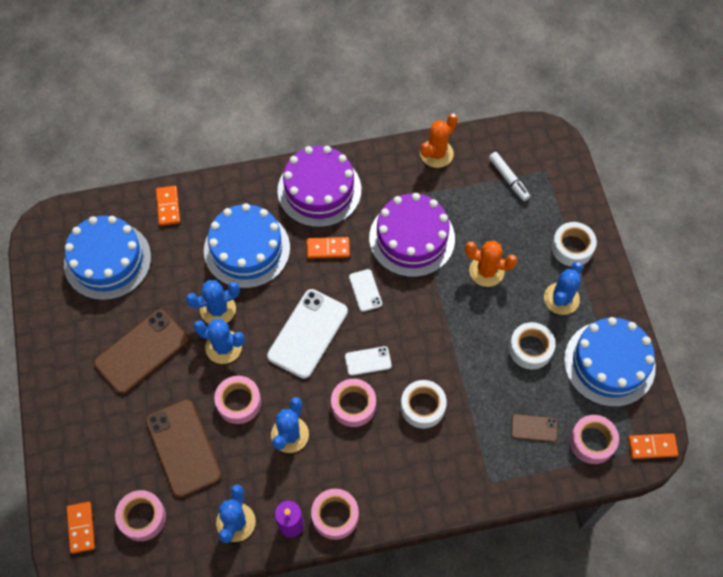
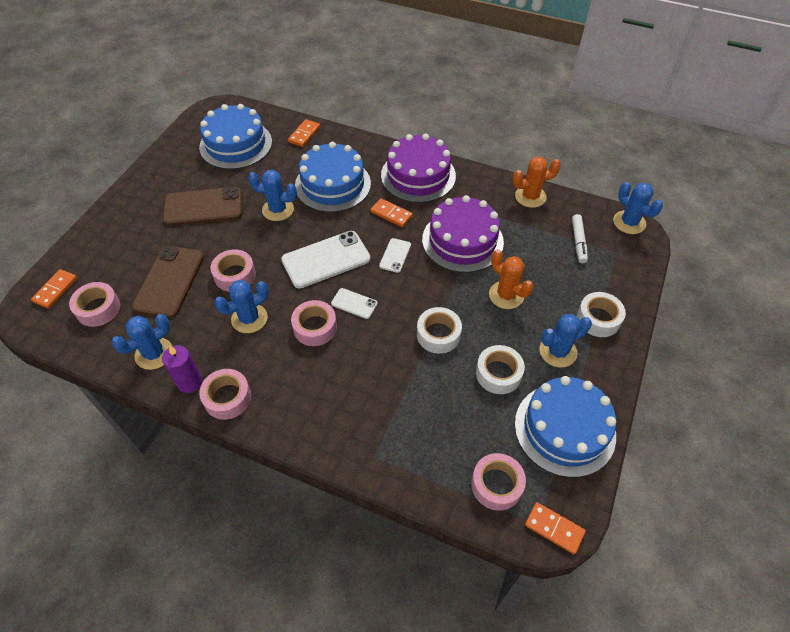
camera: 35 degrees right, 10 degrees down
blue cactus [193,319,245,364] -> blue cactus moved to [613,182,663,234]
white tape [401,380,447,428] -> white tape moved to [417,307,462,354]
brown phone [511,414,558,442] -> none

